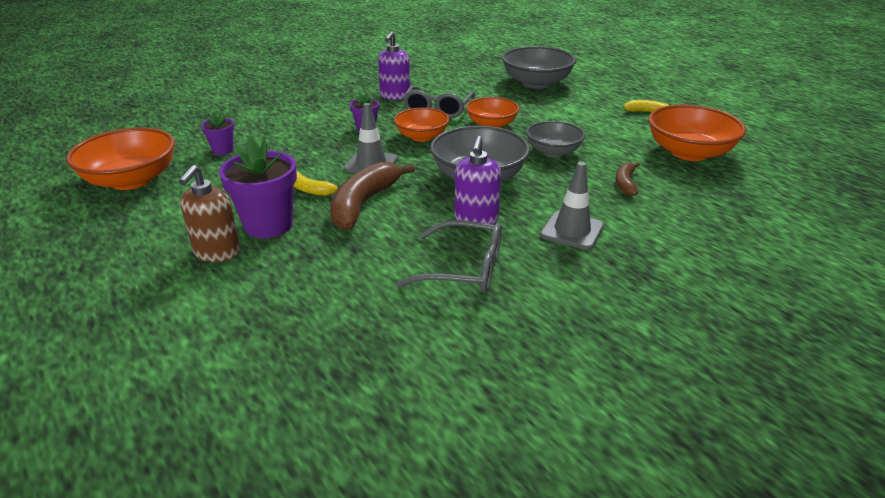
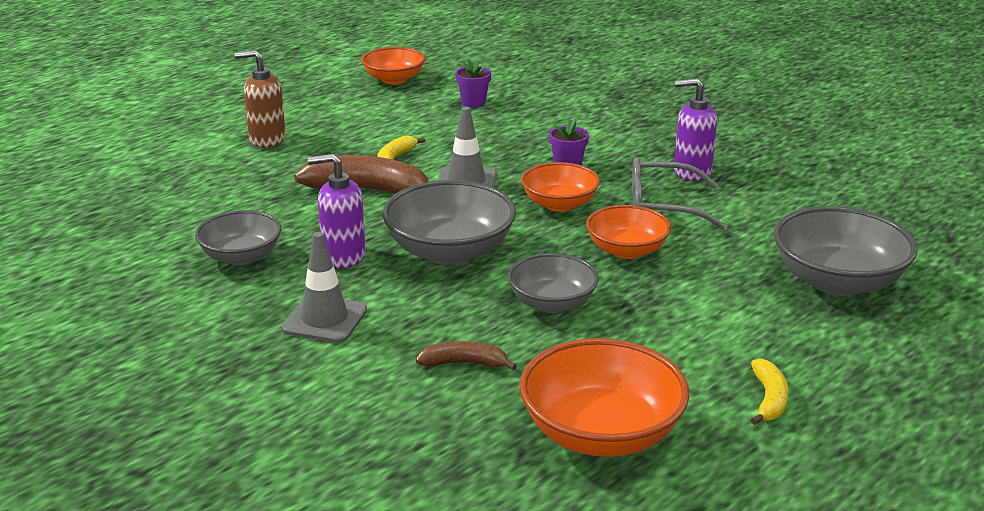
camera: 80 degrees right, 5 degrees down
orange bowl [66,127,175,190] -> orange bowl [362,47,425,84], size x0.64
purple flower pot [219,137,297,239] -> none
grey glasses [397,220,502,293] -> grey bowl [195,210,282,265]

